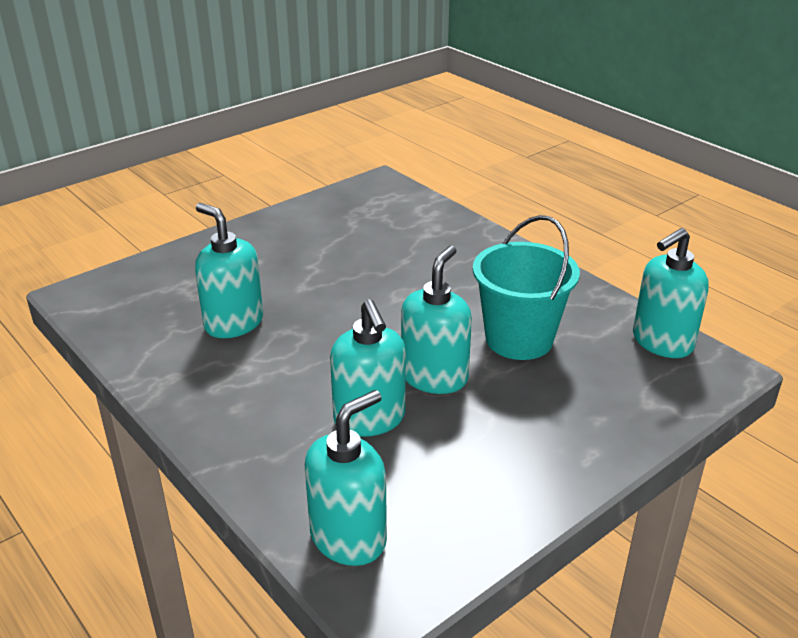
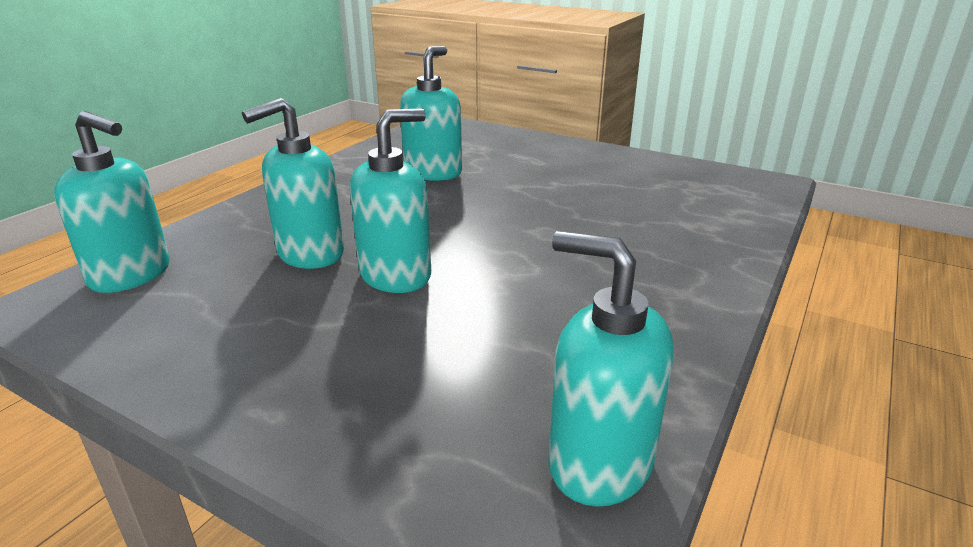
camera: 70 degrees right, 5 degrees down
turquoise soap dispenser [401,245,472,394] -> turquoise soap dispenser turned 45 degrees counterclockwise [350,109,431,293]
turquoise bucket [473,215,580,360] -> none

